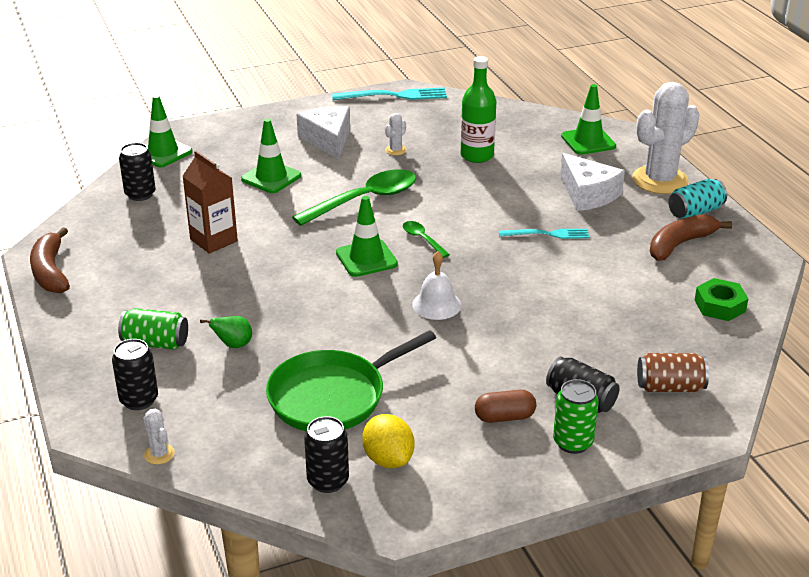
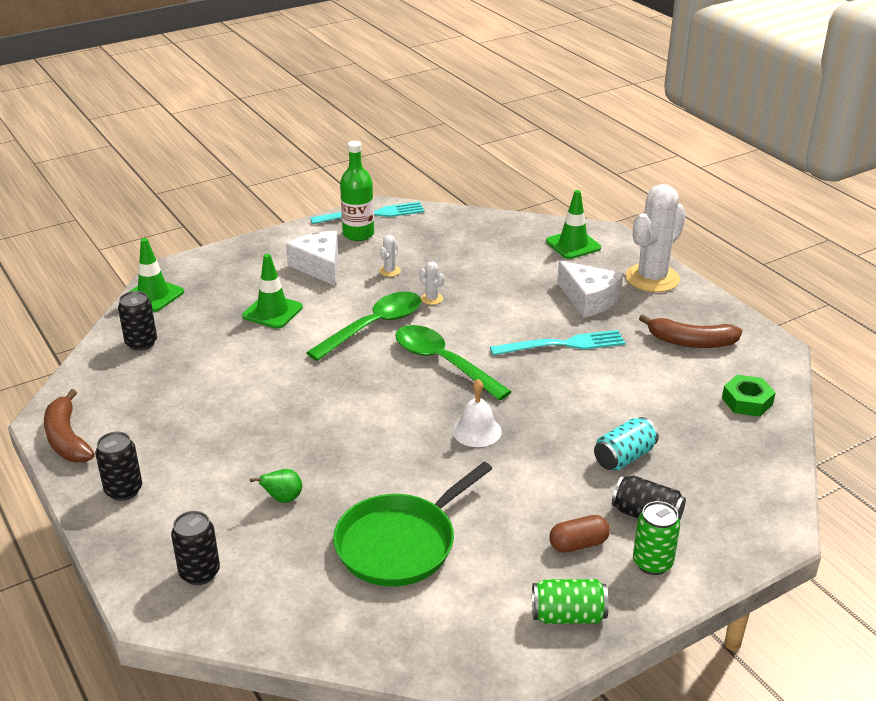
camera: 10 degrees left, 0 degrees up
green can [118,308,188,350] -> green can moved to [532,579,609,624]
white cactus [143,409,175,465] -> white cactus moved to [420,262,444,305]
brown carton [182,151,238,254] -> none
black can [304,416,349,493] -> black can moved to [95,432,142,501]
green traffic cone [336,196,398,277] -> none
yellow lemon [362,414,414,468] -> none
green spoon [403,221,450,258] -> green spoon [395,325,512,401], size x2.11
green bottle [461,56,496,163] -> green bottle moved to [340,141,374,241]
turquoise fork [499,229,590,239] -> turquoise fork [490,330,625,356], size x1.52
brown can [637,353,709,392] -> none
brown banana [650,214,732,261] -> brown banana turned 120 degrees counterclockwise [639,314,742,348]
turquoise can [668,179,727,219] -> turquoise can moved to [594,417,659,471]

